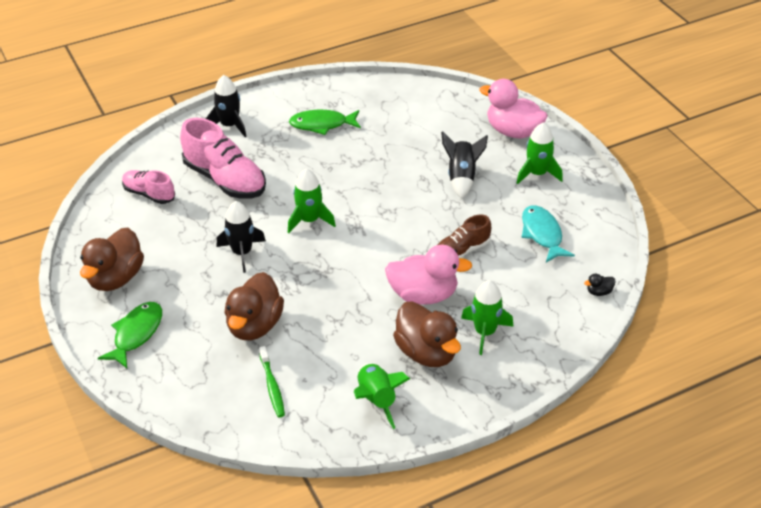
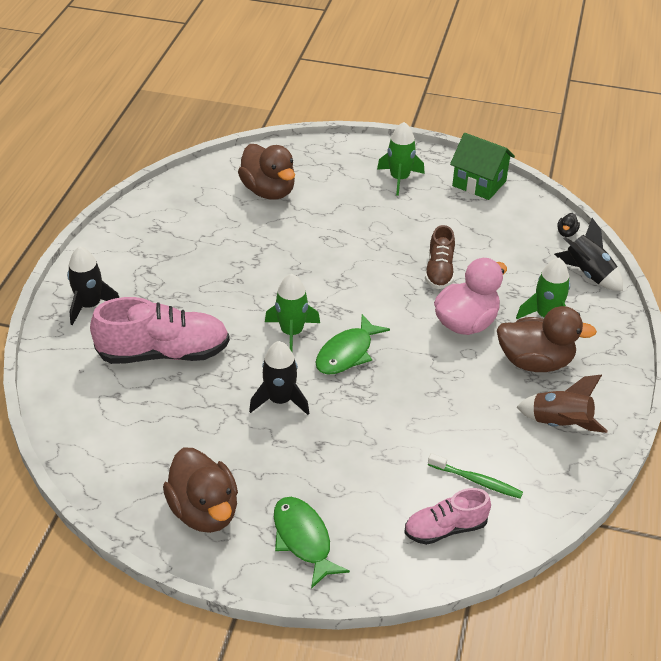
camera: 50 degrees left, 0 degrees up
pink shoe [122,170,175,204] -> pink shoe moved to [404,488,491,545]
brown duck [225,272,284,340] -> brown duck moved to [238,144,295,200]
green fish [289,110,361,135] -> green fish moved to [315,314,390,375]
green rocket [354,363,410,429] -> brown rocket [517,375,608,433]
black rocket [441,131,488,199] -> black rocket moved to [554,218,623,291]
pink duck [479,79,548,139] -> none
turquoise fish [521,205,575,263] -> none
none -> green house [450,133,515,200]

